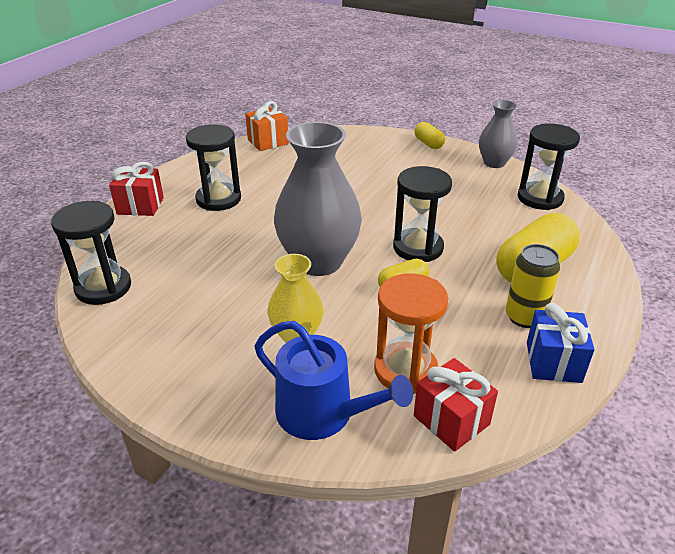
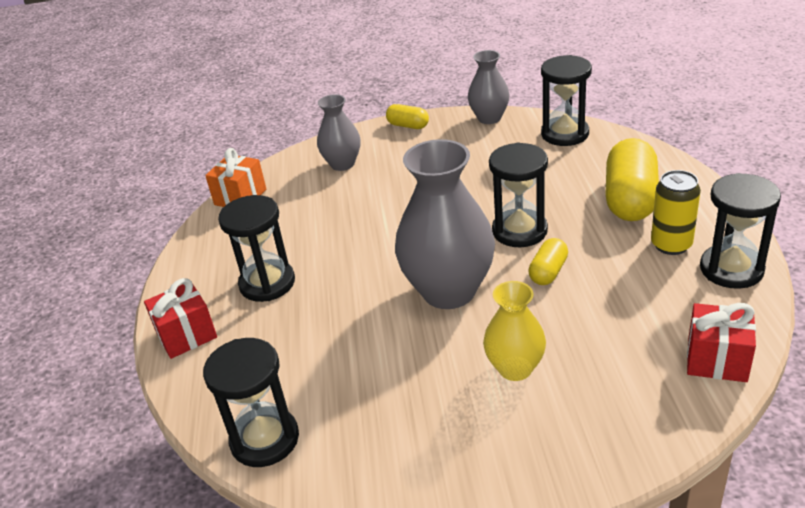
camera: 30 degrees left, 0 degrees up
blue watering can [255,321,413,440] -> none
orange hourglass [374,273,448,394] -> none
blue gift [527,303,595,383] -> black hourglass [700,173,781,289]
none -> grey vase [317,94,361,171]

